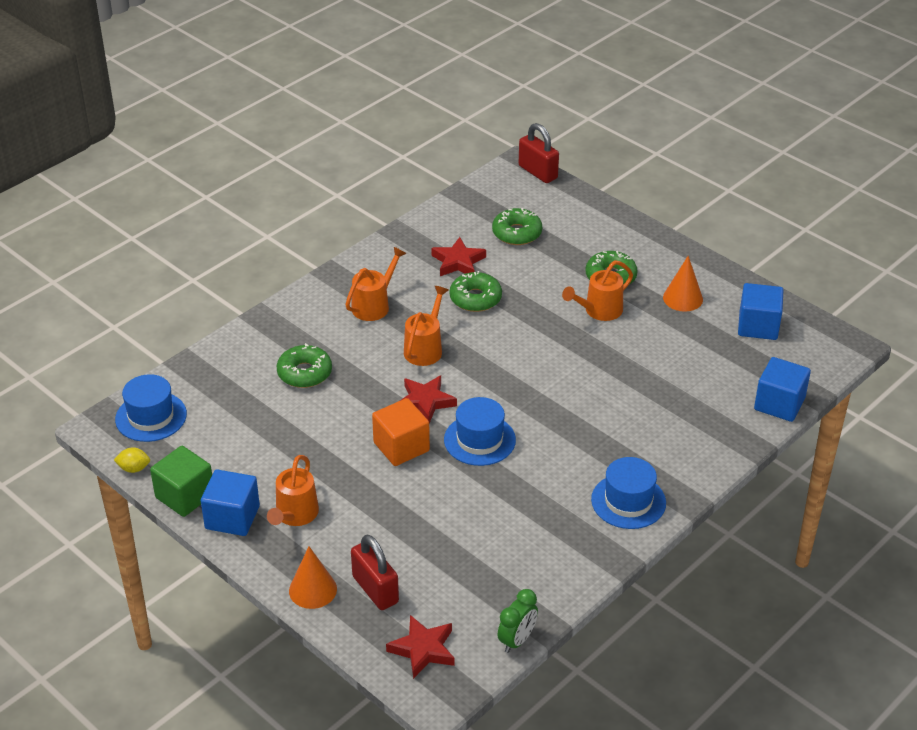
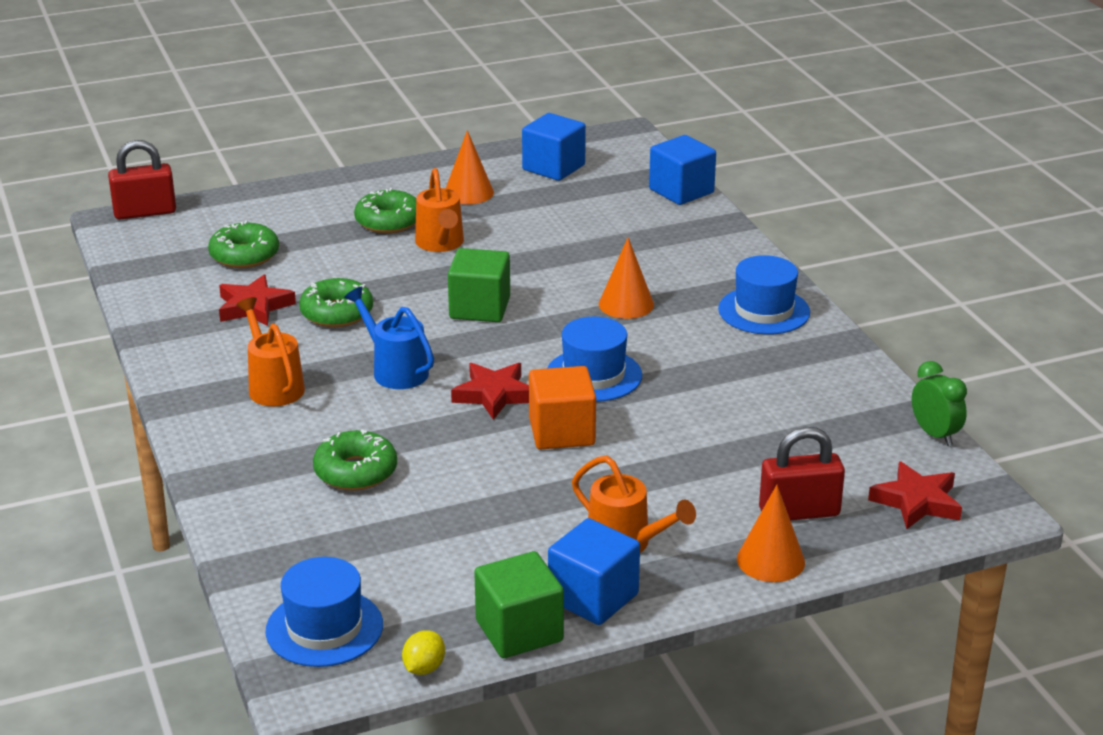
camera: 65 degrees left, 10 degrees down
orange watering can [404,286,448,366] -> blue watering can [344,286,434,389]
none -> green cube [448,248,510,322]
none -> orange cone [599,238,654,319]

